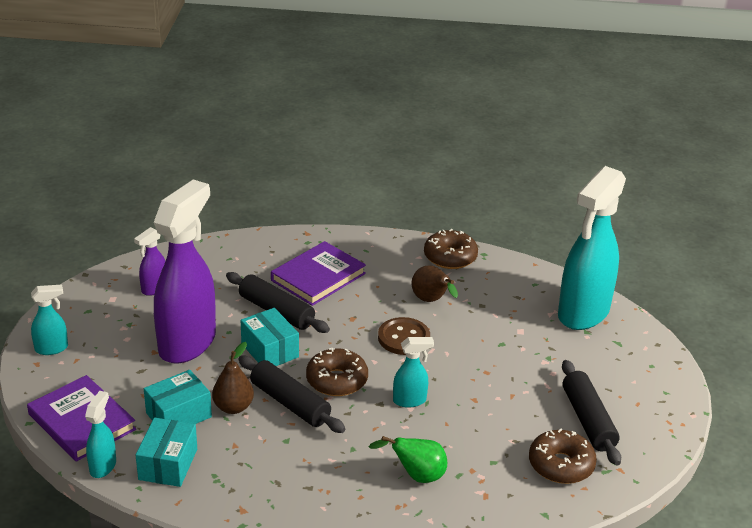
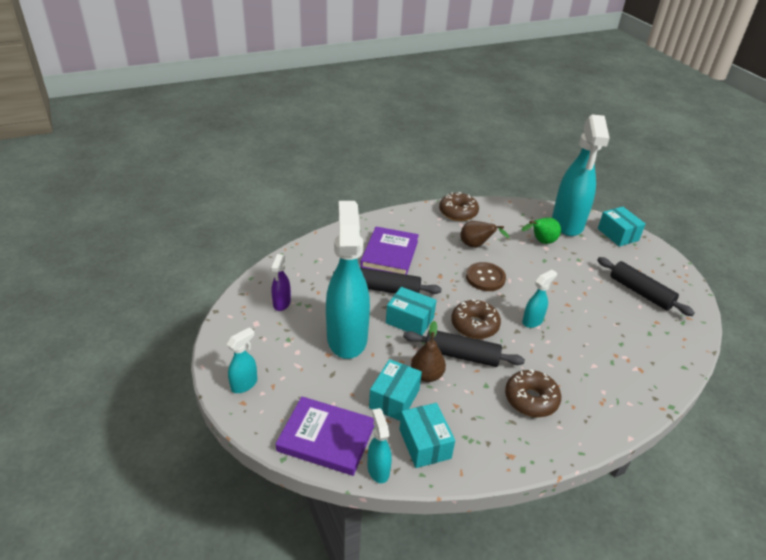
camera: 30 degrees left, 5 degrees up
purple spray bottle [154,180,216,363] -> turquoise spray bottle [326,201,370,359]
green pear [368,436,447,483] -> green pear moved to [522,217,561,244]
brown donut [529,428,597,484] -> brown donut moved to [505,370,561,417]
none -> turquoise box [598,207,645,247]

